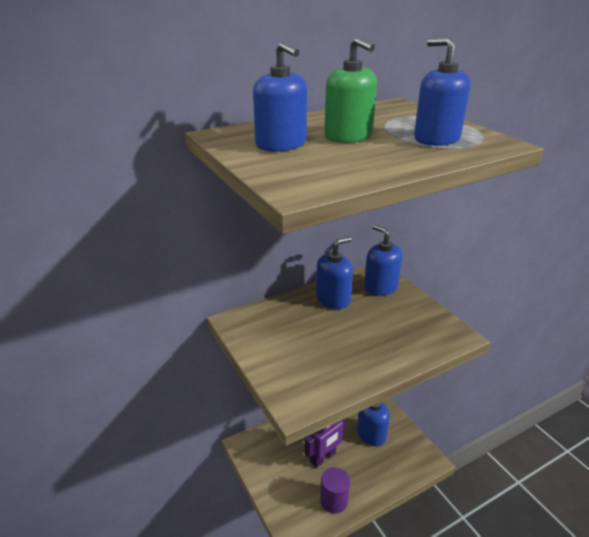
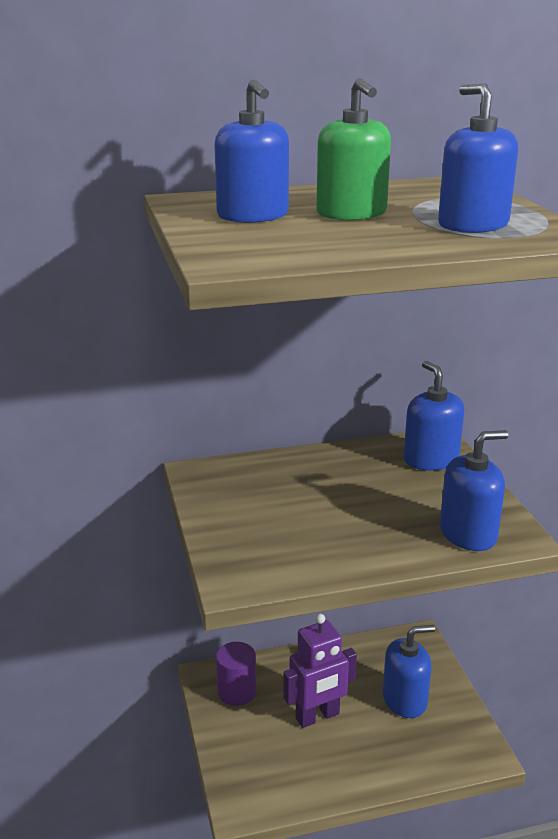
camera: 15 degrees right, 5 degrees down
blue soap dispenser [316,237,353,309] -> blue soap dispenser moved to [440,430,508,551]
purple cylinder [320,467,350,514] -> purple cylinder moved to [216,642,256,706]

